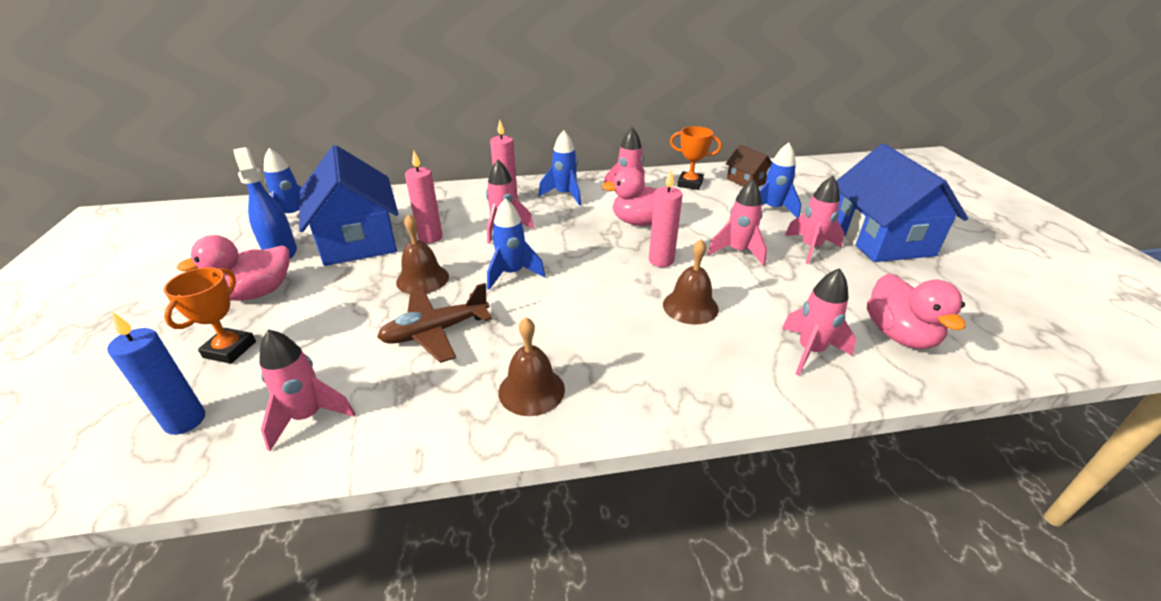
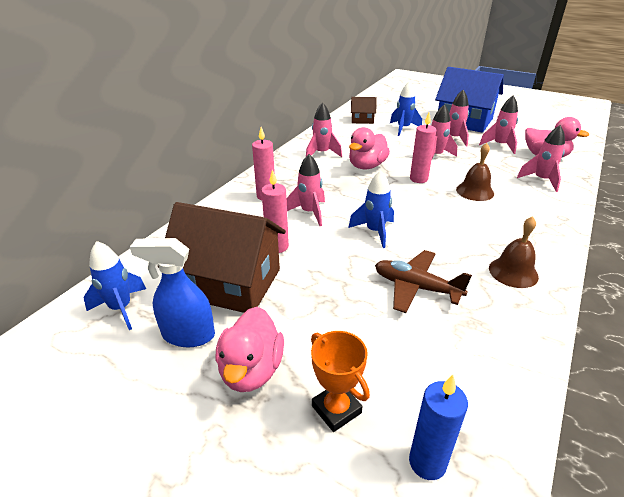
camera: 50 degrees left, 0 degrees up
pink rocket [259,329,355,451] -> pink rocket moved to [479,96,518,154]
blue house [299,145,399,266] -> brown house [158,202,286,313]
brown plane [377,283,492,363] -> brown plane turned 105 degrees clockwise [375,250,472,313]
brown bell [396,214,449,294] -> none
blue rocket [539,130,581,205] -> none
orange trophy [670,126,722,190] -> none

